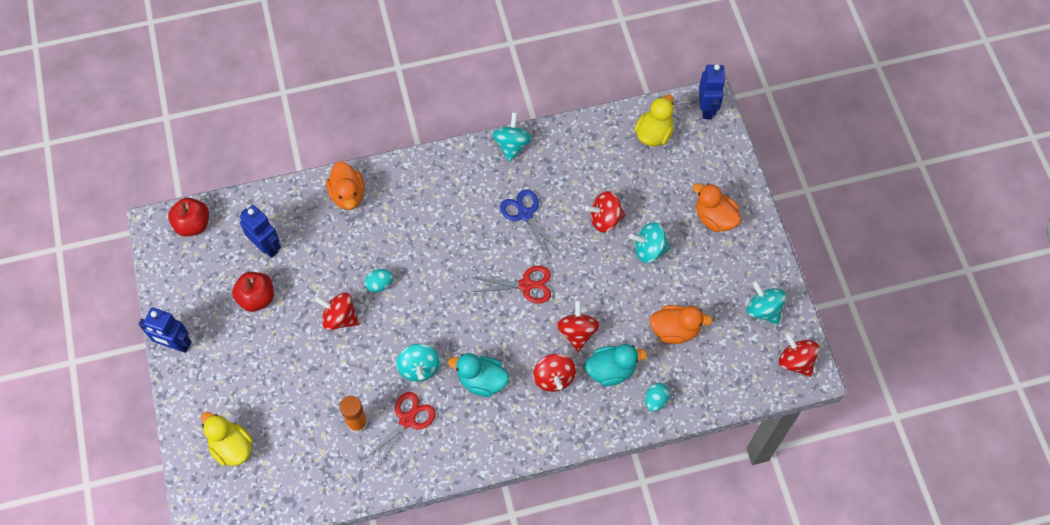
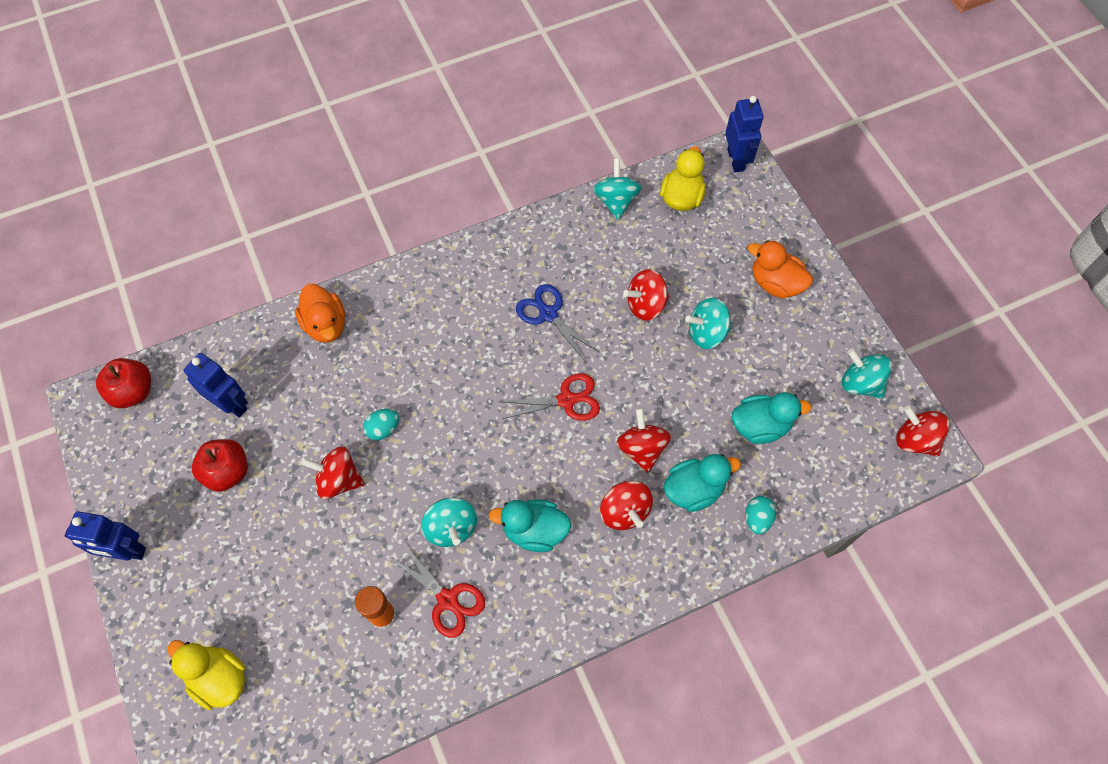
camera: 10 degrees left, 0 degrees up
red scissors [365,392,436,468] -> red scissors turned 105 degrees clockwise [390,543,485,638]
turquoise spinning top [492,112,532,162] -> turquoise spinning top moved to [593,159,642,220]
orange duck [650,305,713,344] -> turquoise duck [732,392,811,444]

